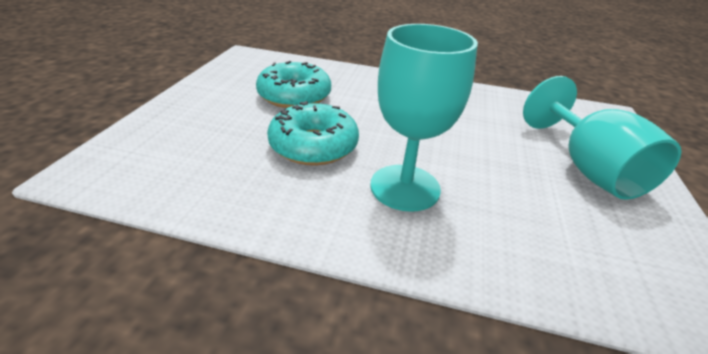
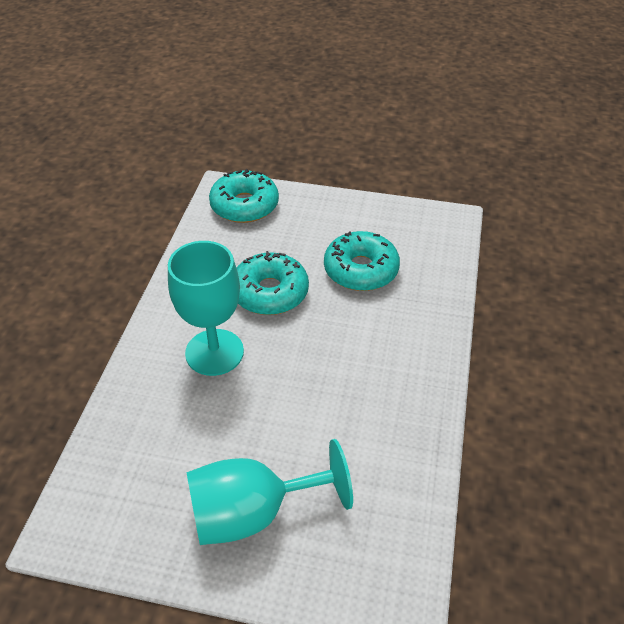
camera: 90 degrees right, 10 degrees up
none -> turquoise donut [209,169,279,223]

